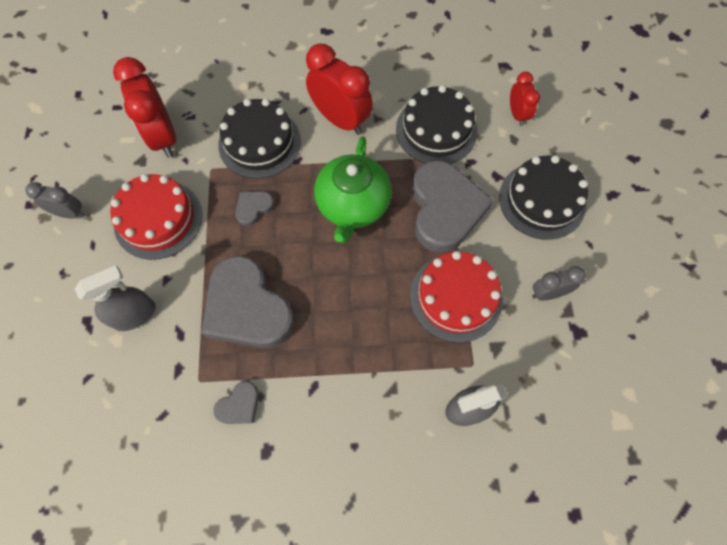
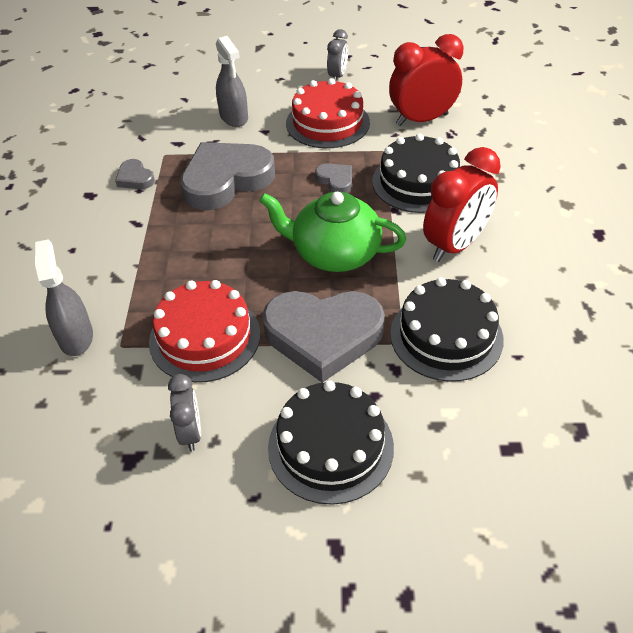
camera: 95 degrees right, 20 degrees down
red clock [510,72,540,126] -> none

